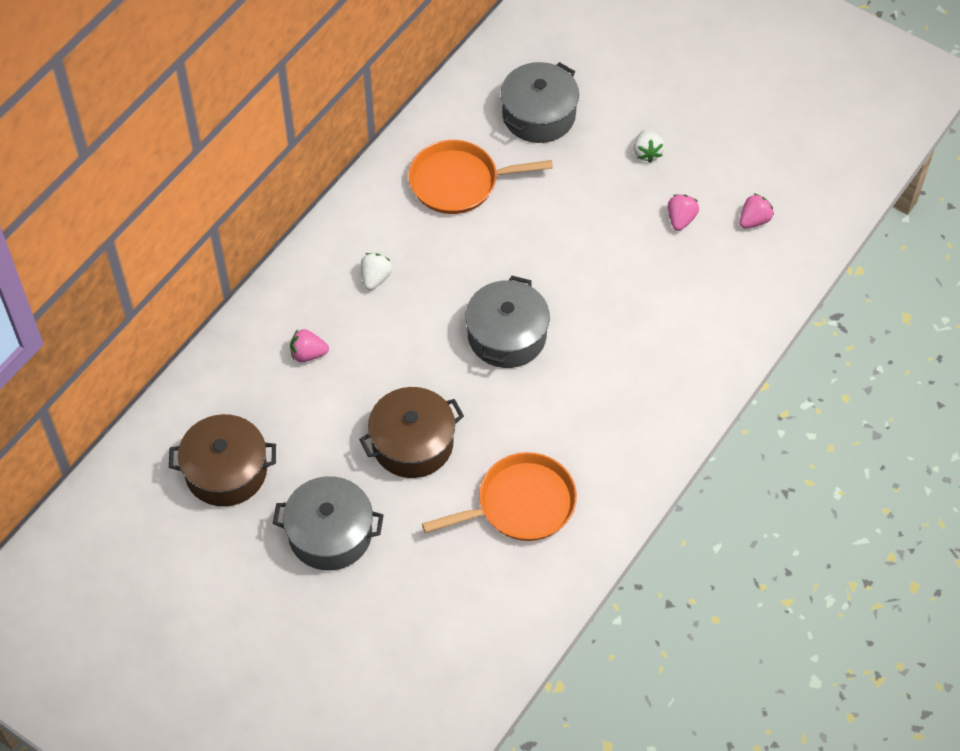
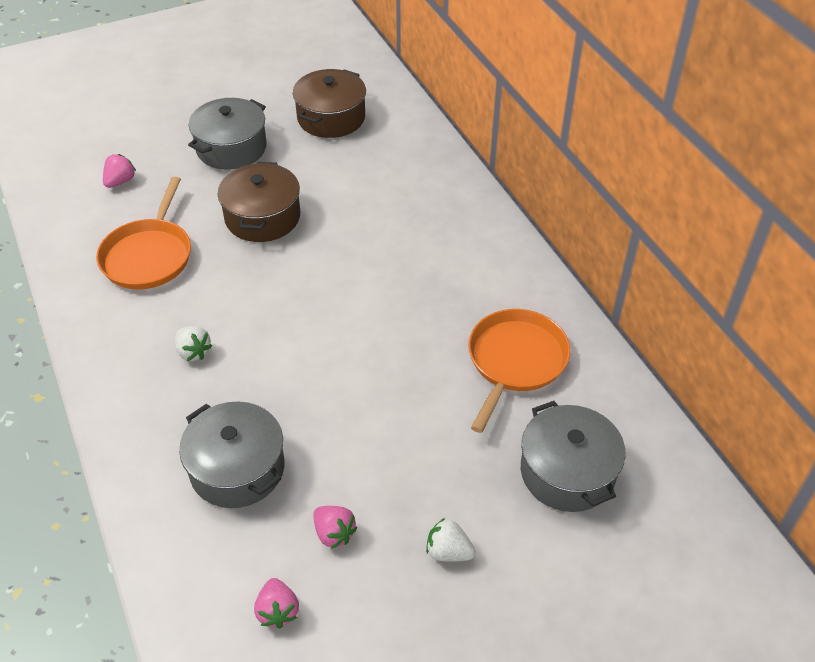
camera: 120 degrees right, 10 degrees down
pink strawberry [290,329,329,362] -> pink strawberry moved to [103,154,136,188]
white strawberry [361,253,392,290] -> white strawberry moved to [175,326,212,361]
grey pot [465,276,550,368] -> grey pot moved to [179,402,284,508]

